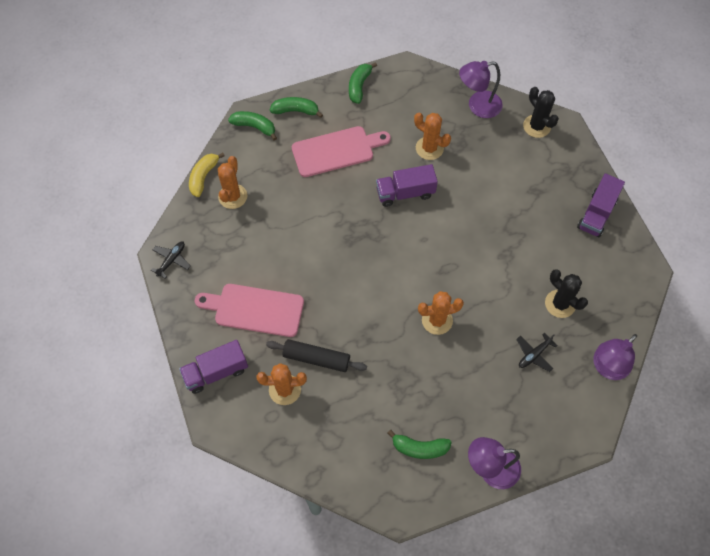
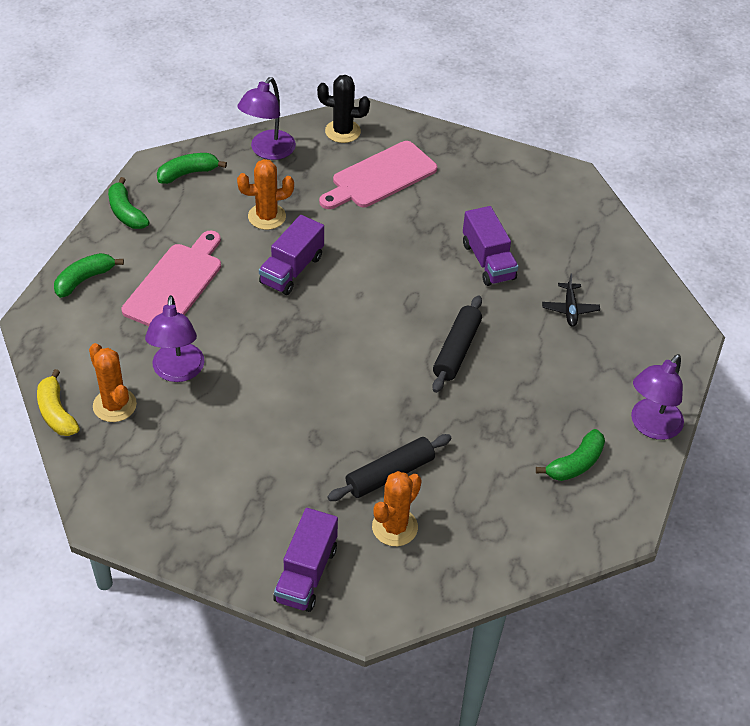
camera: 50 degrees left, 15 degrees down
black plane [151,241,191,278] -> none
pink cutting board [195,284,304,337] -> pink cutting board moved to [319,141,437,209]
green banana [228,111,277,141] -> green banana moved to [157,153,227,184]
orange cactus [418,291,464,335] -> black rolling pin [432,295,482,393]
black cactus [545,269,588,318] -> none
purple truck [577,173,625,237] -> purple truck moved to [463,206,519,286]
purple lamp [593,334,637,380] -> purple lamp moved to [145,295,205,382]

